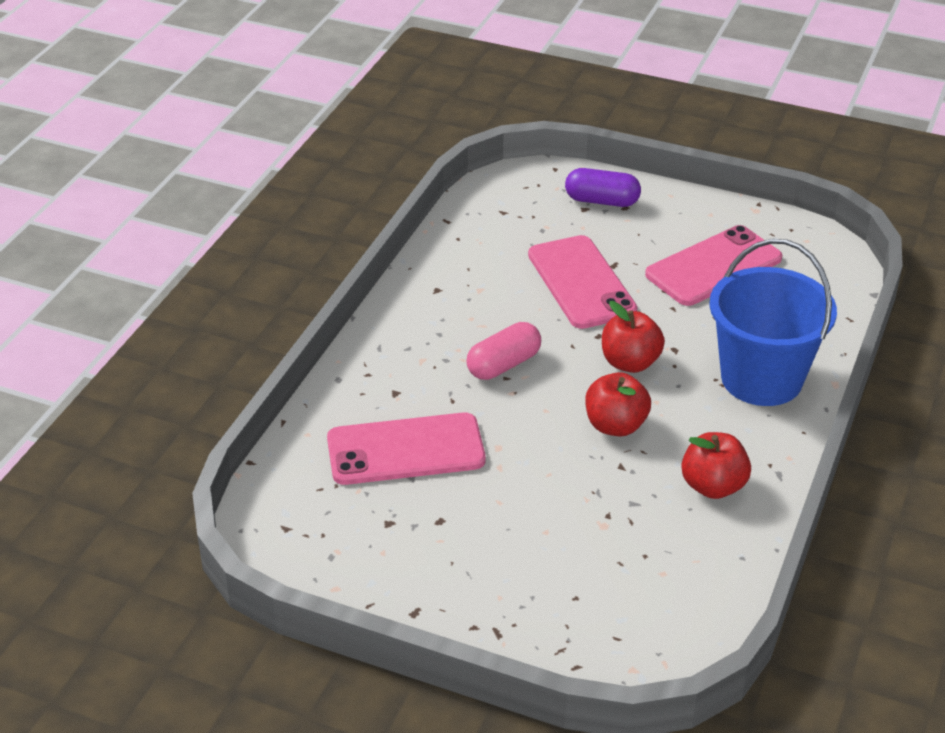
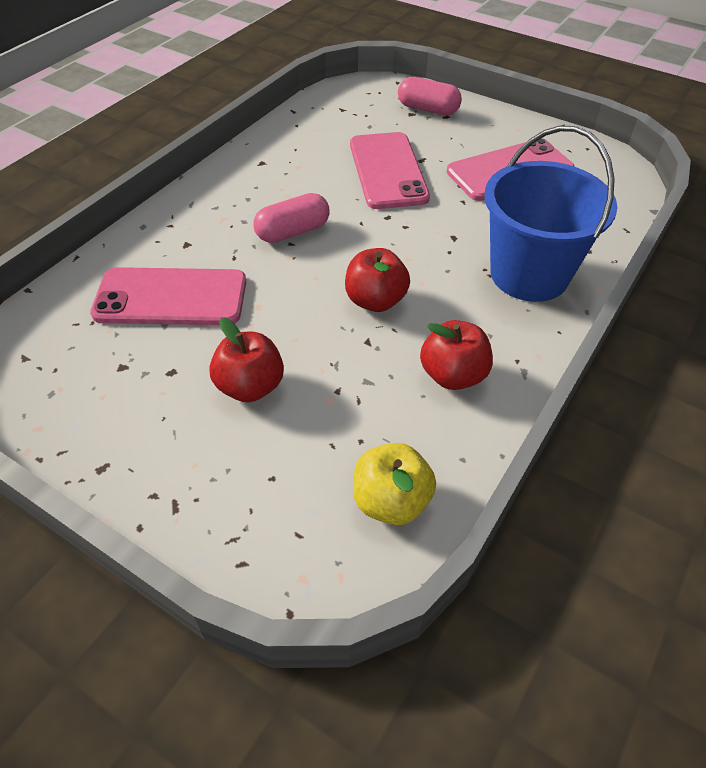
camera: 10 degrees right, 10 degrees up
purple capsule [565,168,641,207] -> pink capsule [398,77,462,115]
red apple [602,301,665,373] -> red apple moved to [209,317,284,402]
none -> yellow apple [353,443,436,525]

